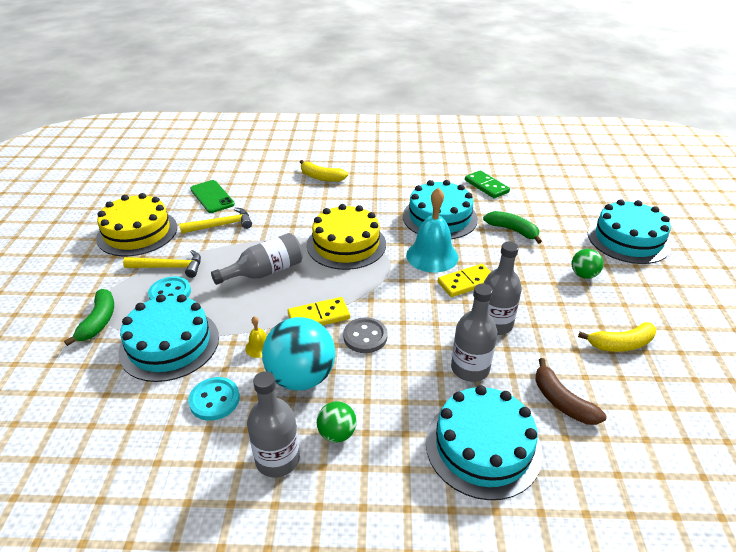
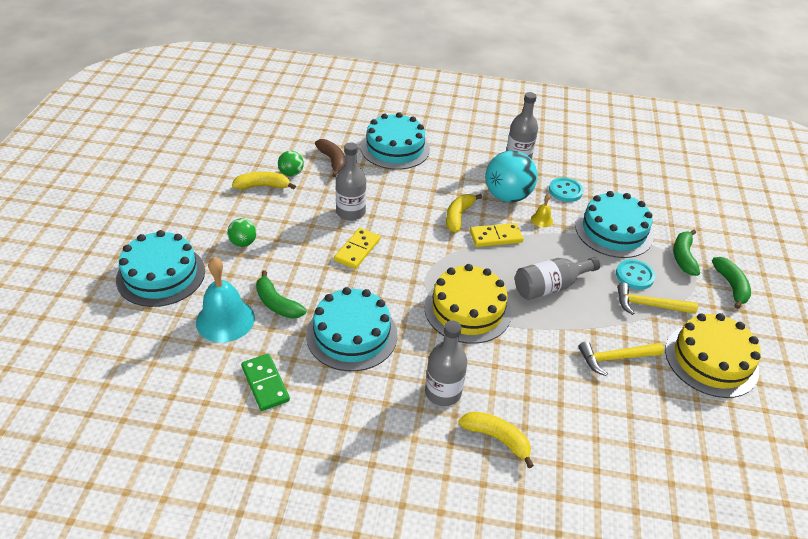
camera: 175 degrees left, 5 degrees up
green phone [190,180,235,213] -> none
green ball [317,401,357,443] -> green ball moved to [278,151,304,176]
grey button [343,317,388,353] -> yellow banana [446,194,482,233]
turquoise bell [406,187,458,273] -> turquoise bell moved to [196,257,255,343]
yellow domino [438,264,491,297] -> yellow domino turned 45 degrees counterclockwise [334,228,380,269]
grey bottle [451,284,497,382] -> grey bottle moved to [425,320,467,406]
none -> green banana [712,257,751,309]

